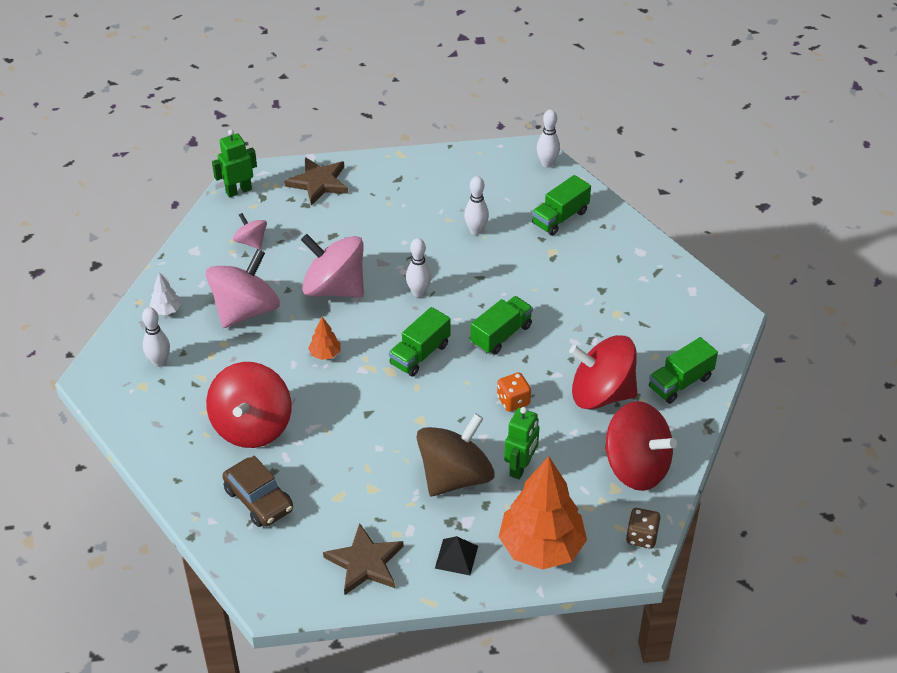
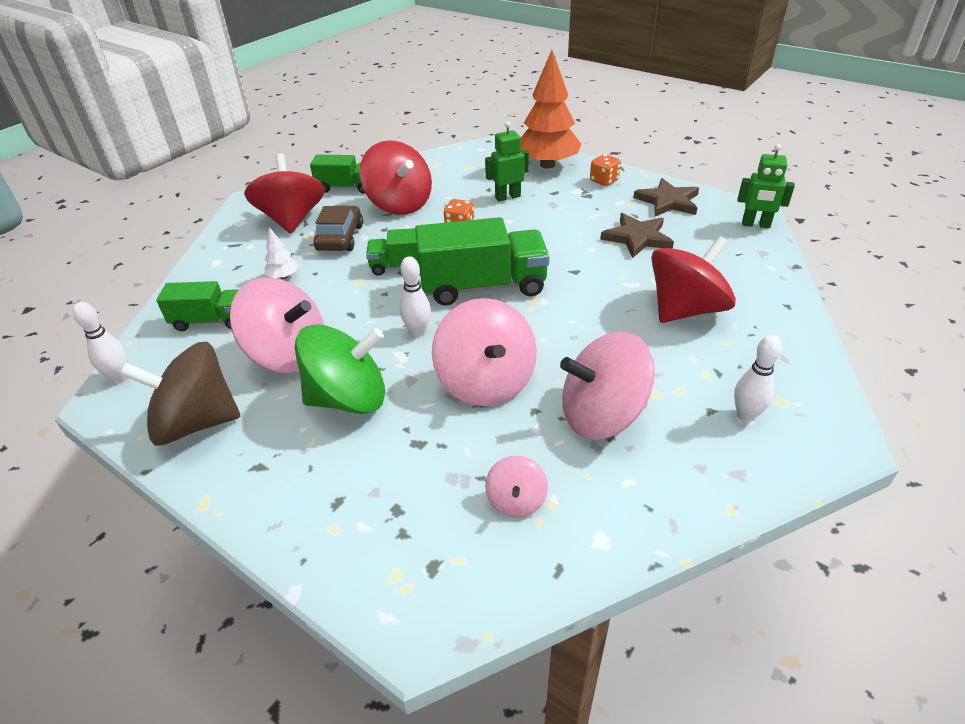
camera: 135 degrees left, 5 degrees down
white tree [149,273,181,315] -> white tree moved to [265,227,299,279]
green robot [212,129,257,197] -> green robot moved to [738,144,795,228]
brown car [222,456,293,527] -> brown car moved to [314,206,363,251]
brown star [284,157,348,206] -> brown star moved to [600,213,674,258]
orange tree [308,317,341,360] -> none
green truck [389,307,450,377] -> green truck [415,217,550,306], size x1.72
brown spinning top [417,413,495,496] -> brown spinning top moved to [119,342,241,445]
black pyramid [435,536,478,575] -> orange dice [590,154,621,186]
white bowling pin [464,176,489,235] -> pink spinning top [230,278,324,373]
red spinning top [605,401,677,491] -> red spinning top moved to [244,153,325,233]
brown dice [626,508,660,549] -> none
none -> green spinning top [295,324,385,414]

